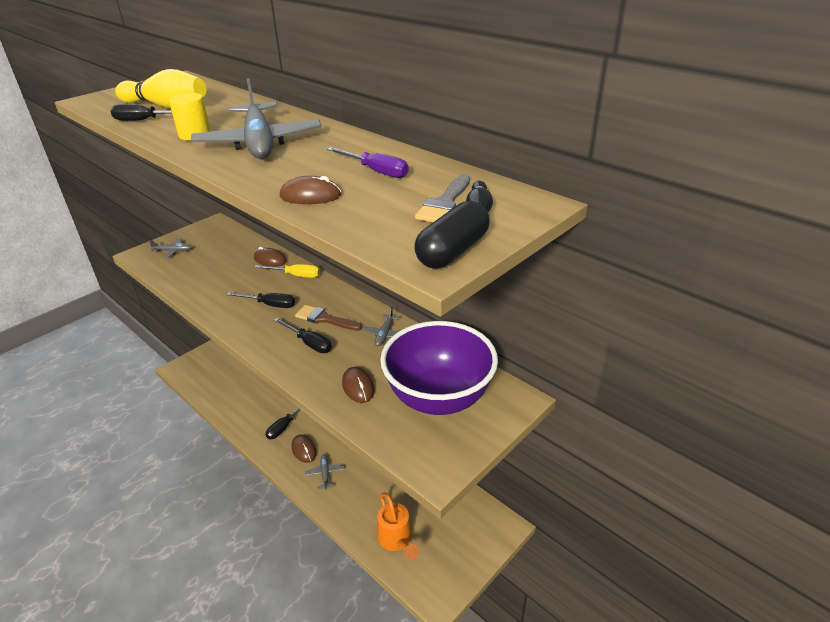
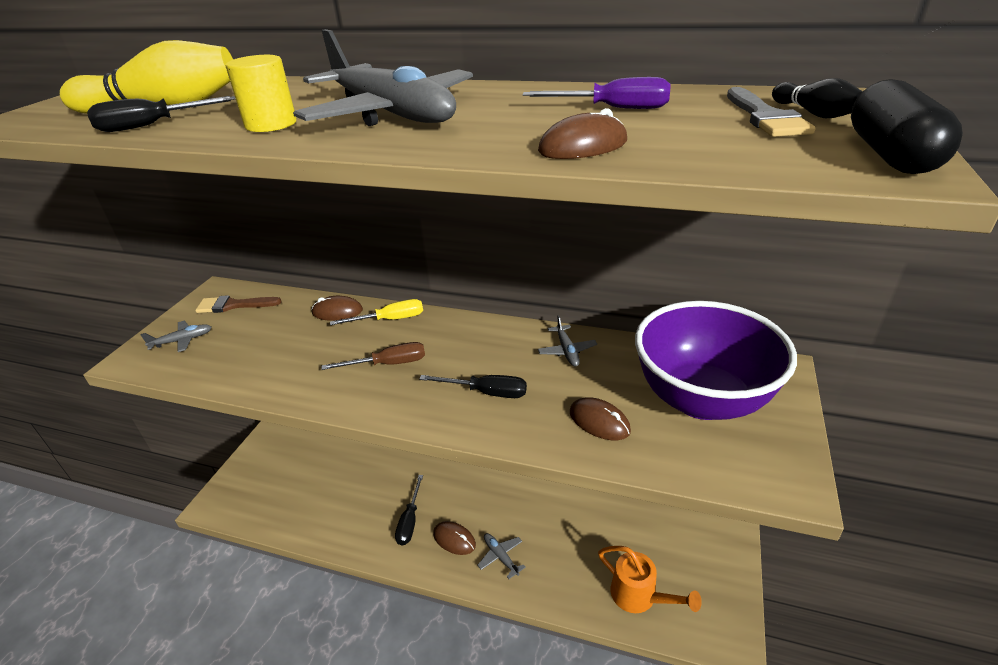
camera: 25 degrees left, 0 degrees up
black screwdriver [226,292,295,308] -> brown screwdriver [322,342,425,370]
brown brush [295,305,362,331] -> brown brush moved to [195,295,282,313]

